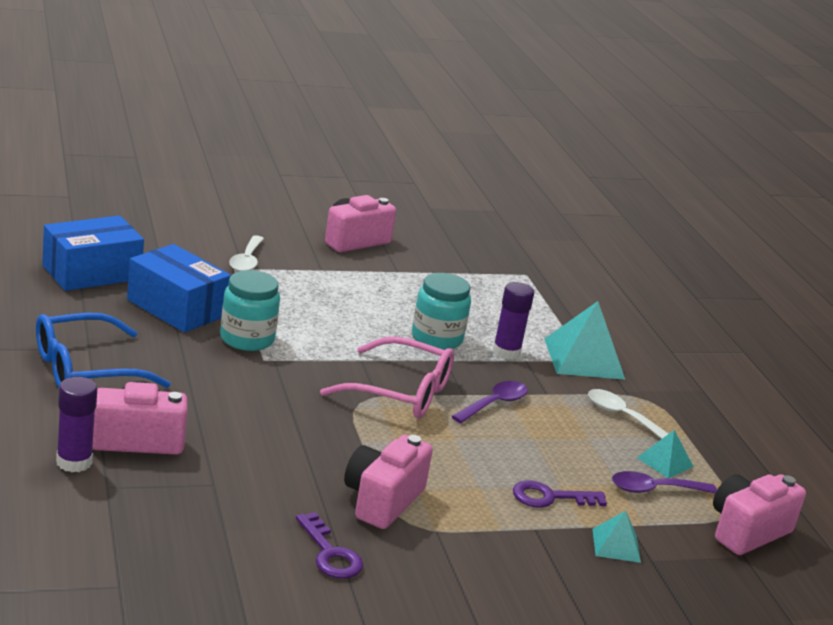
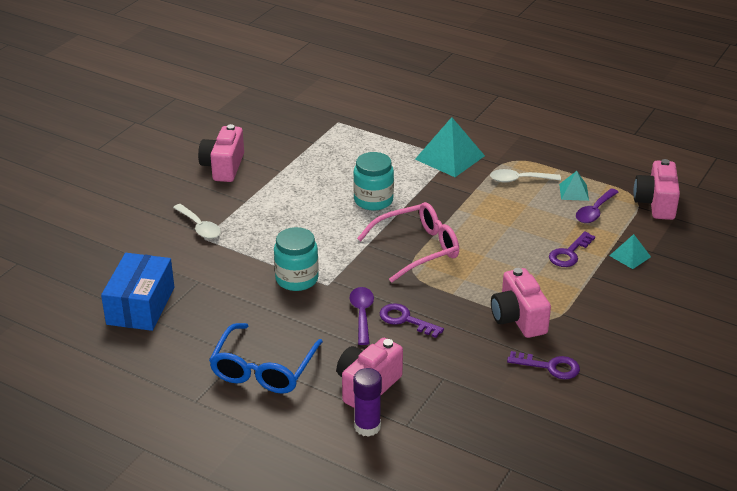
camera: 40 degrees left, 10 degrees up
blue box [127,244,231,333] -> none
purple spoon [451,381,528,423] -> purple spoon moved to [350,287,374,345]
purple glue stick [493,282,534,360] -> none
none -> purple key [380,303,444,338]

